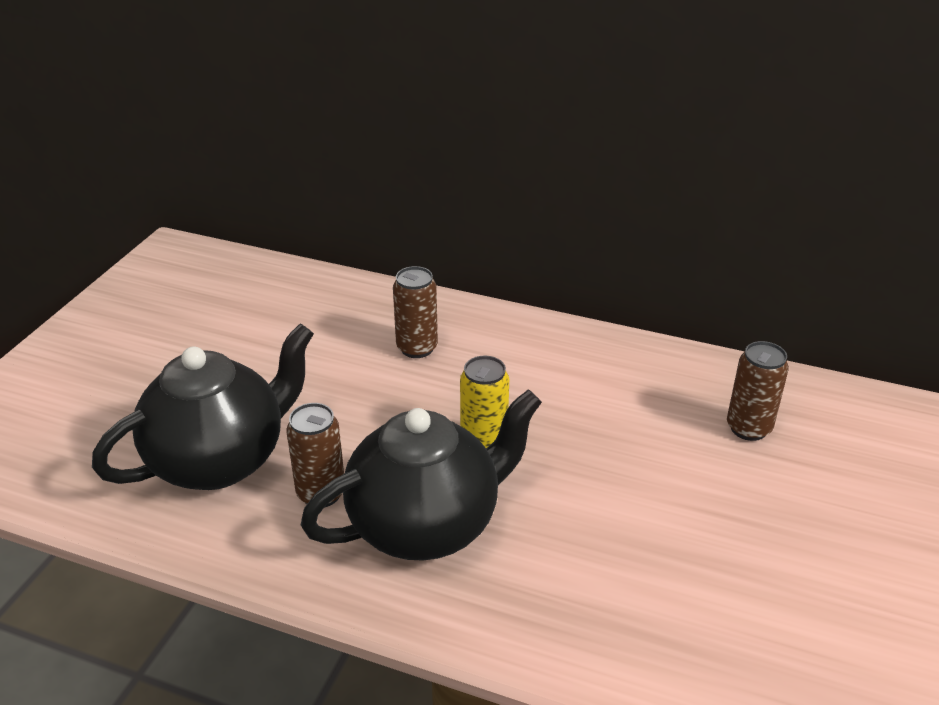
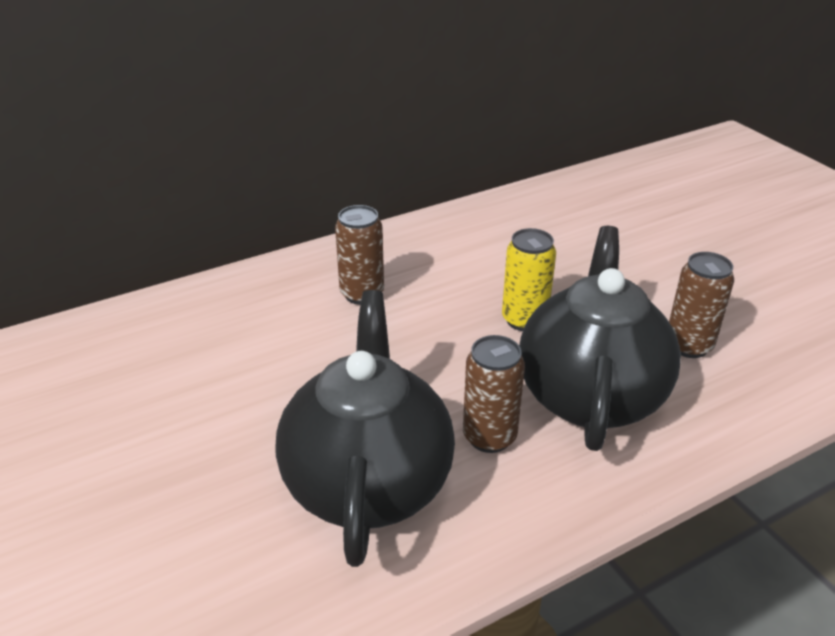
camera: 50 degrees left, 0 degrees up
brown can [727,341,789,441] -> brown can moved to [669,252,734,358]

